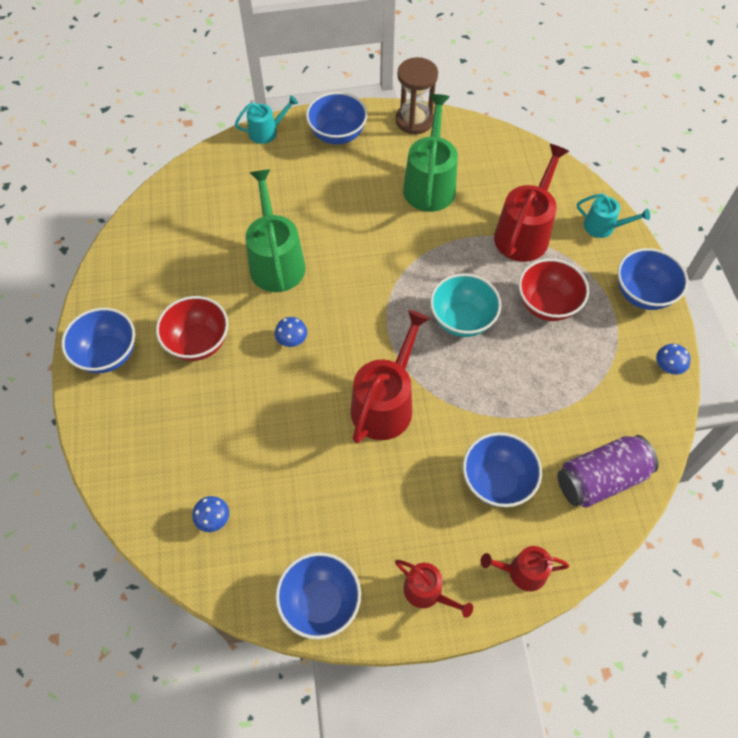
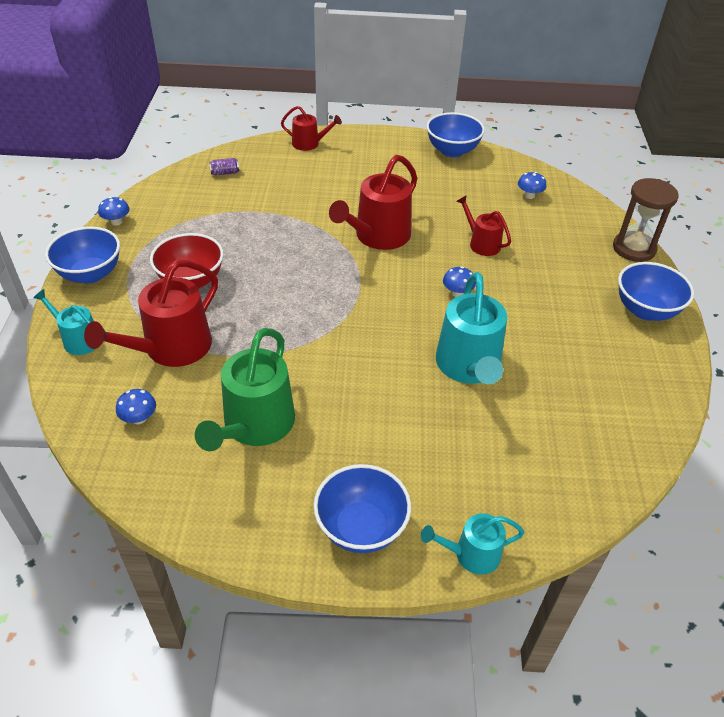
camera: 170 degrees left, 15 degrees down
red bowl [156,296,229,361] -> none
green watering can [246,169,306,292] -> turquoise watering can [436,272,507,384]
red watering can [395,560,473,618] -> red watering can moved to [457,195,511,256]
brown hourglass [396,57,438,134] -> brown hourglass moved to [613,178,679,262]
turquoise bowl [430,273,501,337] -> none
blue bowl [463,432,542,507] -> none
purple can [557,435,659,508] -> purple can [209,158,239,175], size x0.40
none -> blue mushroom [116,389,156,424]

